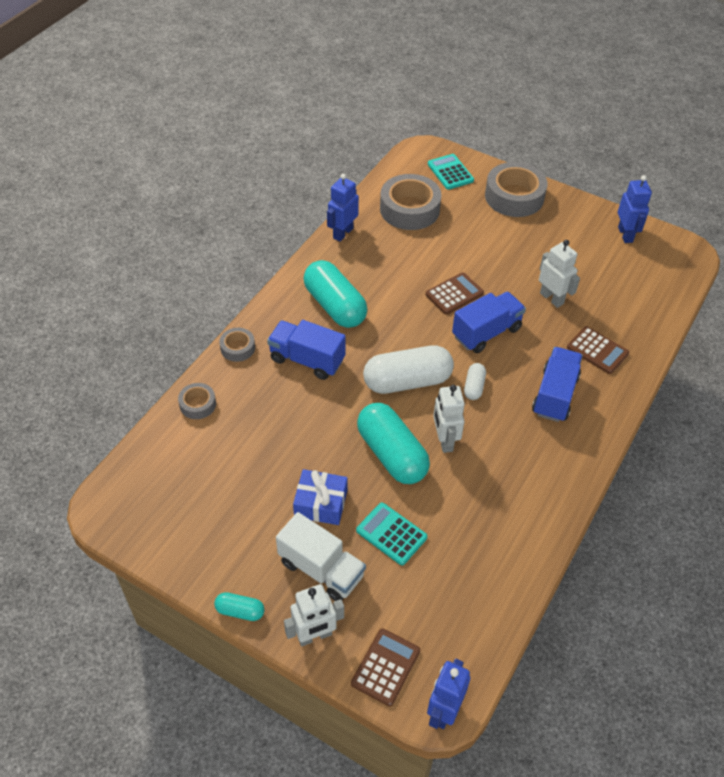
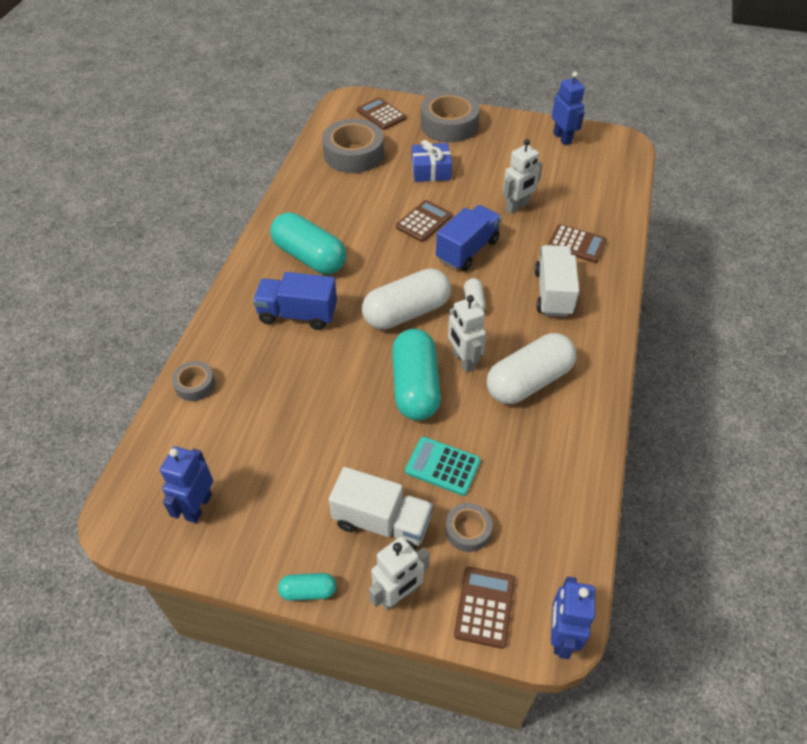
camera: 15 degrees left, 0 degrees up
grey tape [219,328,255,362] -> grey tape moved to [445,503,492,552]
blue gift [293,469,347,525] -> blue gift moved to [412,140,452,182]
blue robot [327,174,359,242] -> blue robot moved to [160,446,213,523]
turquoise capsule [357,403,430,484] -> turquoise capsule turned 45 degrees clockwise [392,329,441,421]
turquoise calculator [428,154,474,190] -> brown calculator [357,97,406,130]
blue truck [532,347,583,422] -> white truck [535,245,579,317]
white robot [539,240,580,308] -> white robot turned 105 degrees clockwise [503,139,543,214]
none -> white capsule [486,333,576,404]

